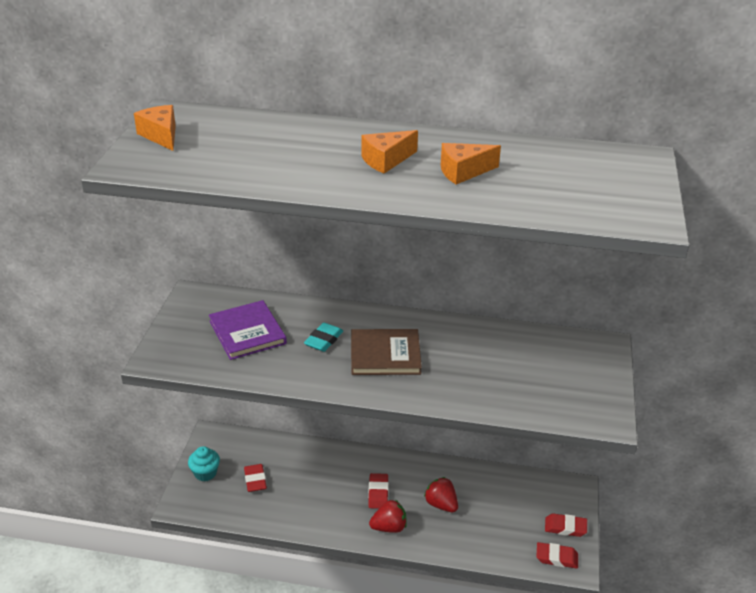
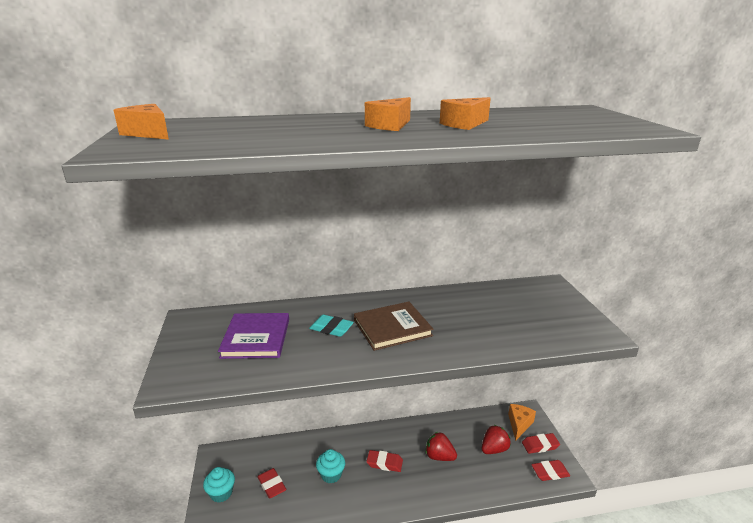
camera: 20 degrees left, 10 degrees down
purple book [209,300,287,360] -> purple book turned 45 degrees clockwise [218,313,289,359]
turquoise eraser [304,323,343,352] -> turquoise eraser turned 75 degrees counterclockwise [309,315,354,337]
red eraser [368,473,389,509] -> red eraser turned 60 degrees counterclockwise [366,450,403,472]
red strawberry [369,500,407,533] -> red strawberry moved to [482,425,511,454]
none -> turquoise cupcake [316,449,345,484]
none -> orange cheese [508,404,536,441]

